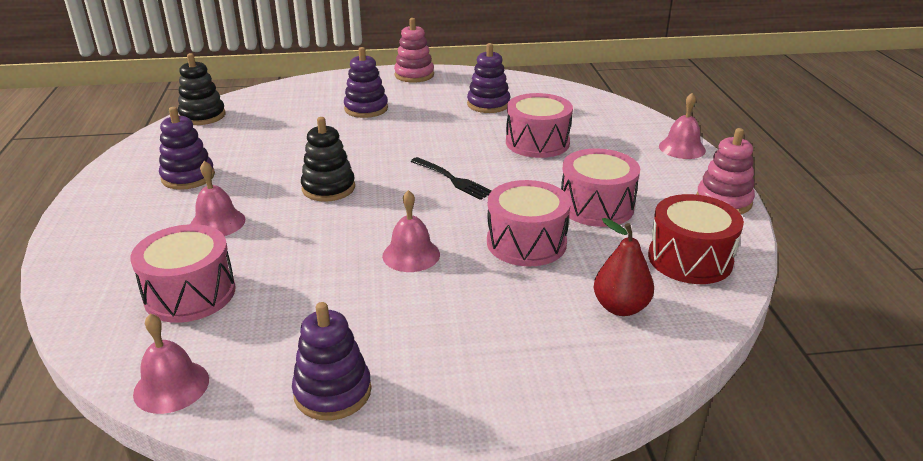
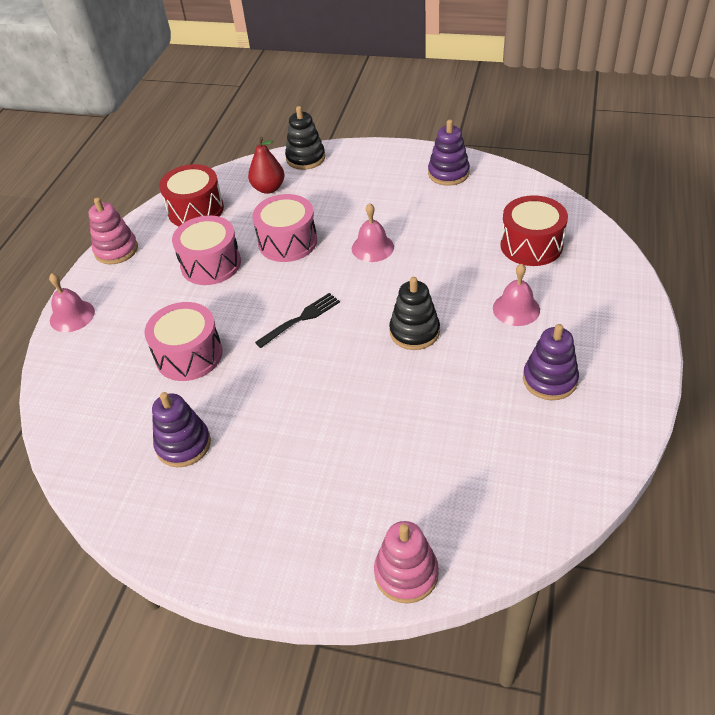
camera: 155 degrees left, 15 degrees up
pink drum [130,224,236,323] -> red drum [500,195,568,266]
pink bell [133,313,209,414] -> none
black stacking toy [178,53,226,125] -> black stacking toy moved to [285,106,325,170]
purple stacking toy [344,47,388,118] -> none
pink stacking toy [394,18,434,83] -> pink stacking toy moved to [374,521,439,603]
black fork [410,157,492,200] -> black fork turned 75 degrees clockwise [255,293,340,348]

